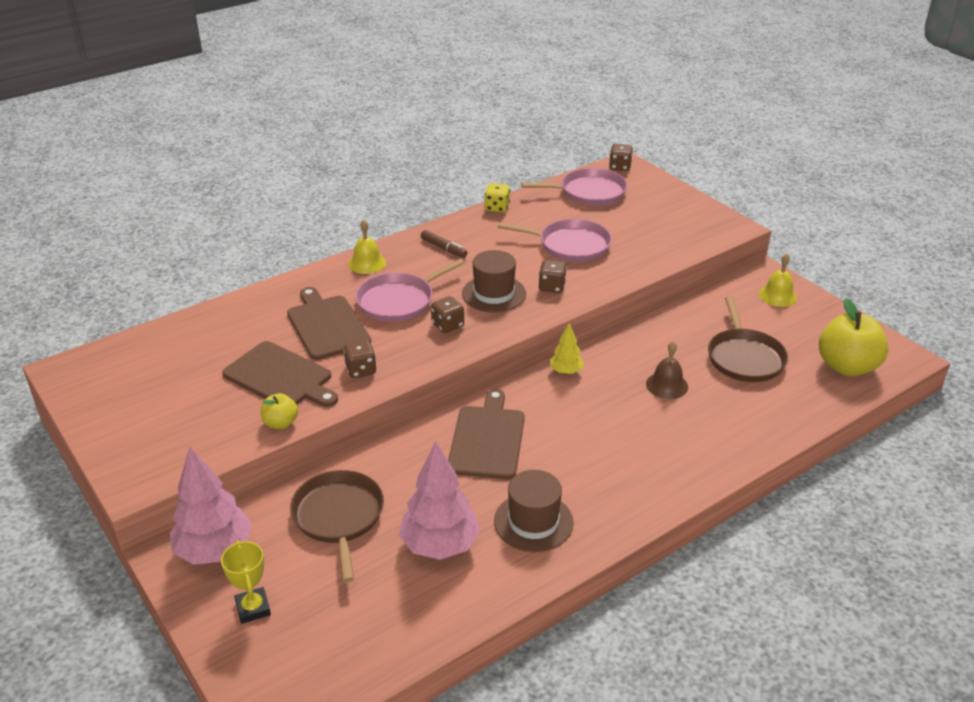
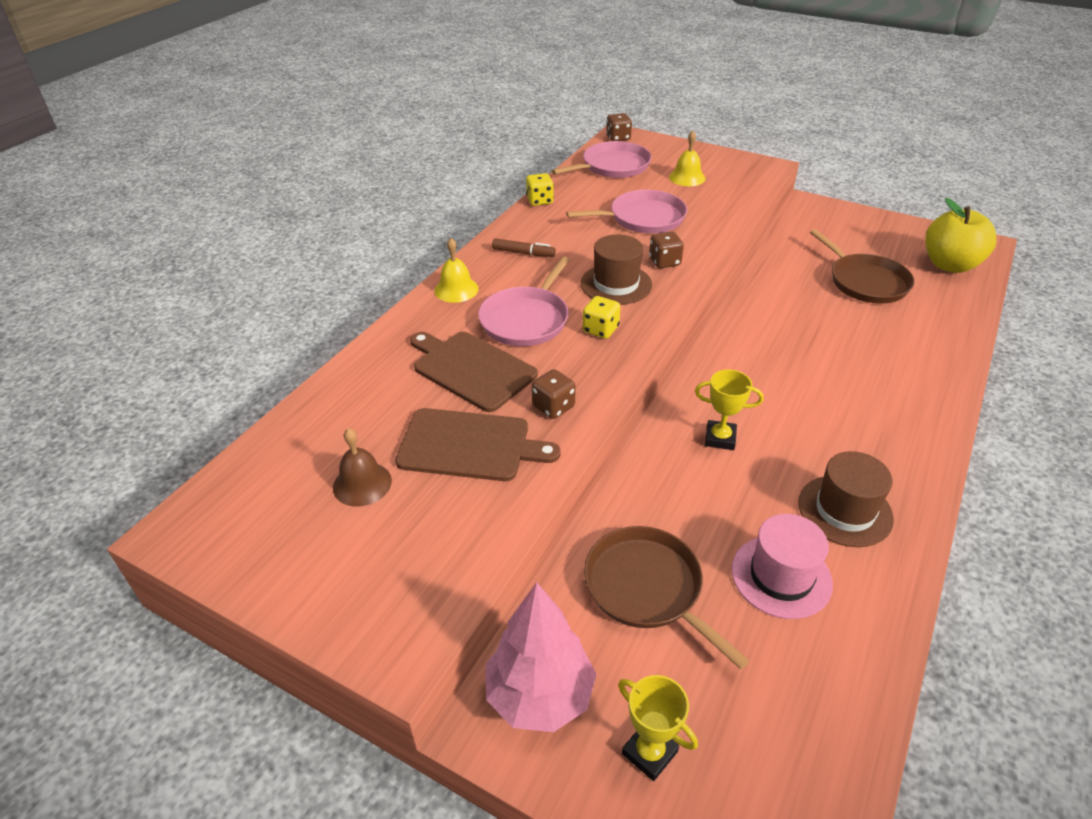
camera: 25 degrees left, 5 degrees up
yellow apple [261,393,298,429] -> none
pink tree [399,441,480,560] -> pink hat [732,514,833,619]
brown dice [431,296,464,333] -> yellow dice [582,296,621,339]
brown cutting board [448,389,525,479] -> yellow trophy [695,369,764,450]
yellow tree [550,323,584,374] -> none
brown bell [646,341,688,399] -> brown bell moved to [333,428,392,507]
yellow bell [759,254,797,307] -> yellow bell moved to [669,131,706,186]

